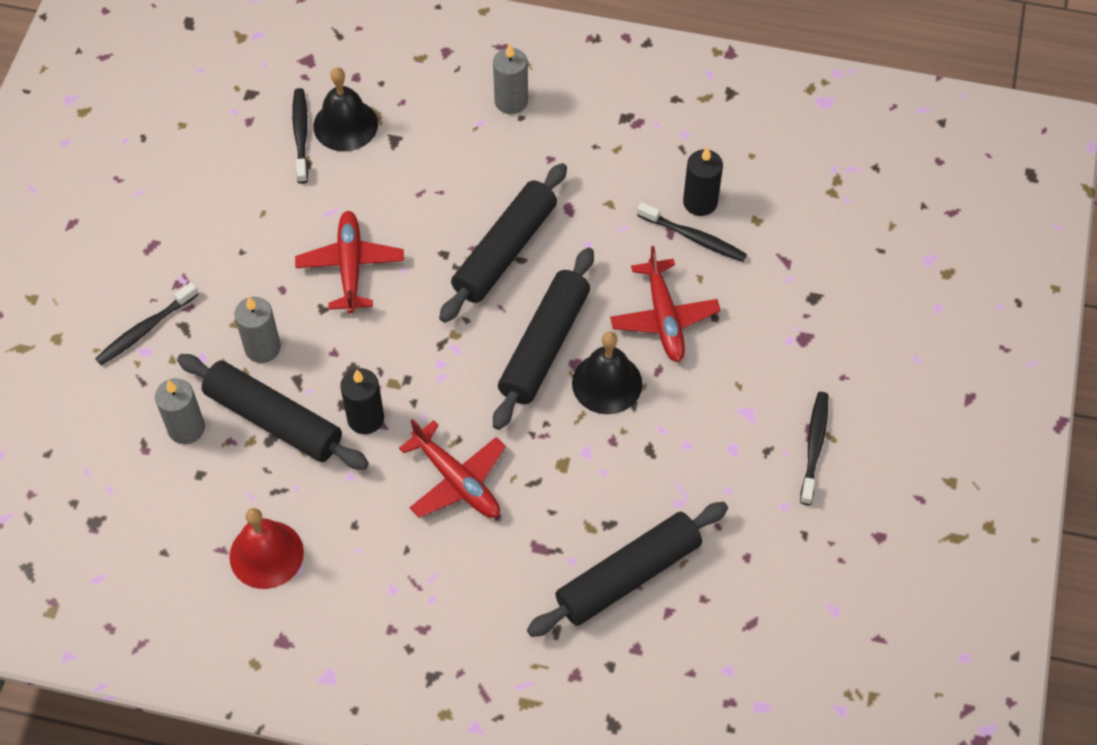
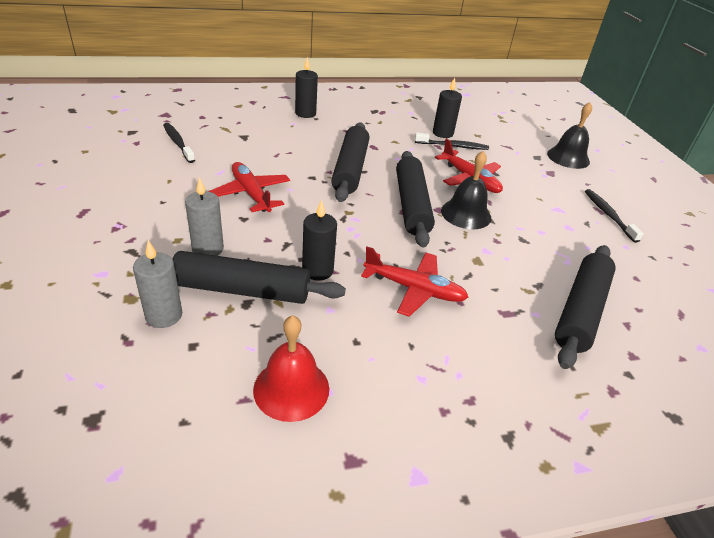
camera: 30 degrees left, 20 degrees down
black toothbrush [95,282,199,365] -> none
black bell [313,67,378,152] -> black bell moved to [547,102,592,169]
grey candle [493,43,528,114] -> black candle [295,57,318,118]

